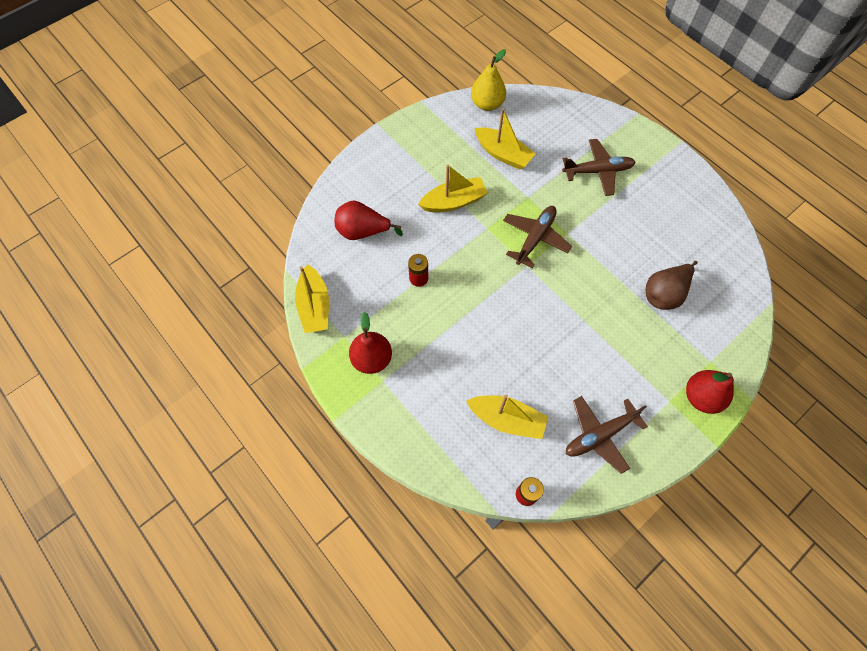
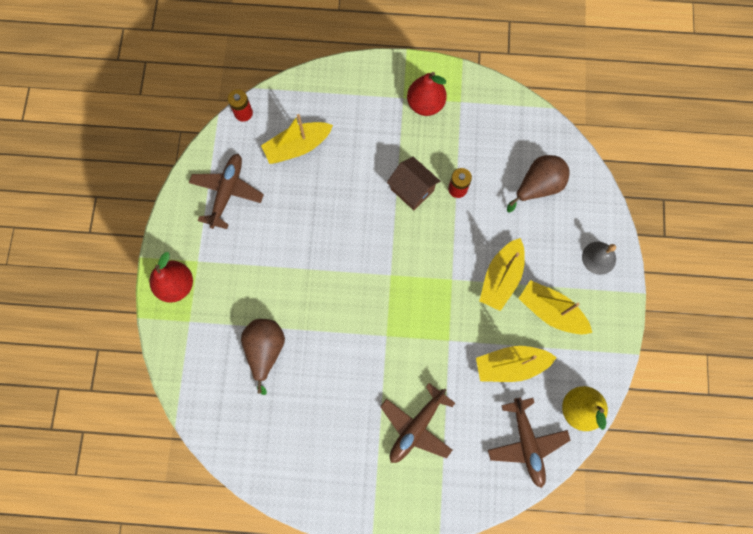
camera: 135 degrees right, 10 degrees up
yellow boat [295,264,329,333] -> yellow boat moved to [518,280,592,334]
red pear [335,201,403,240] -> brown pear [507,155,570,213]
brown plane [503,206,572,268] -> brown plane moved to [488,397,570,488]
none -> brown house [387,157,440,210]
none -> grey bell [582,242,616,275]

